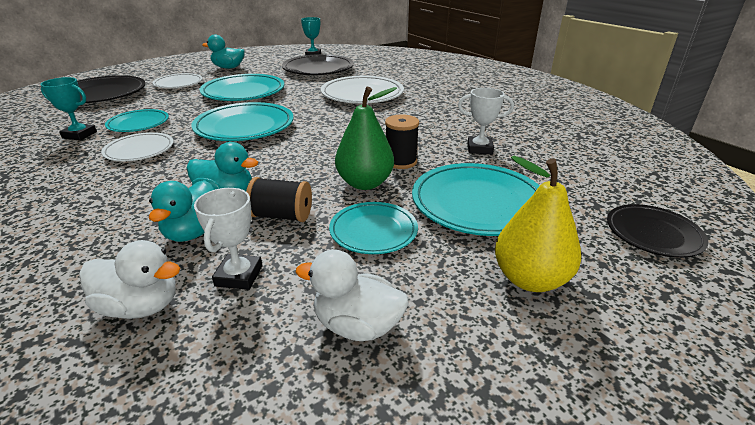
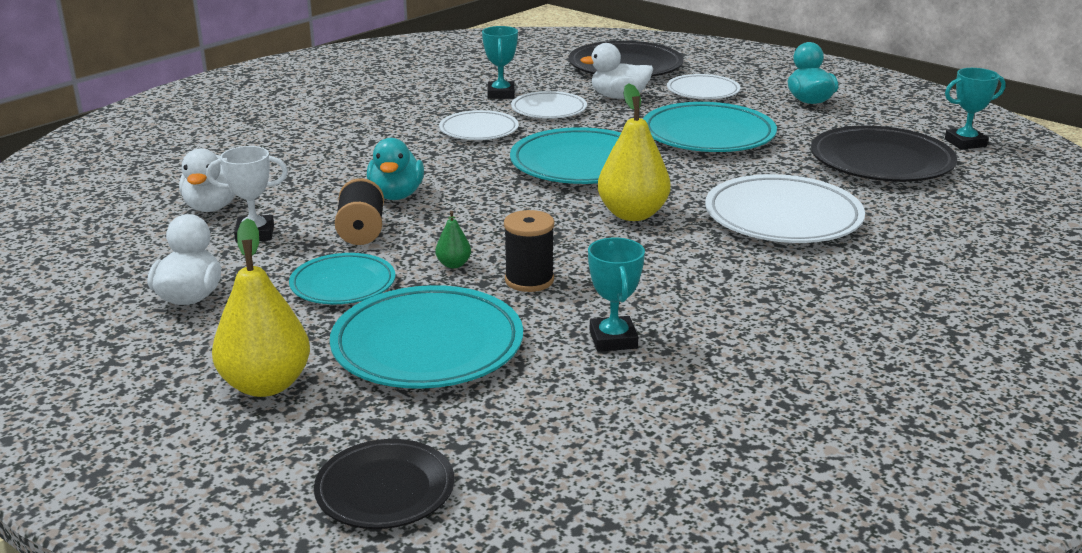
camera: 75 degrees right, 5 degrees down
turquoise plate [105,109,169,132] -> white plate [511,91,587,119]
turquoise duck [149,180,215,242] -> none
green pear [335,87,397,190] -> green pear [435,211,471,268], size x0.45
white trophy [458,88,514,154] -> turquoise trophy [588,238,645,352]
none -> white duck [580,43,653,99]
none -> yellow pear [598,84,671,221]

